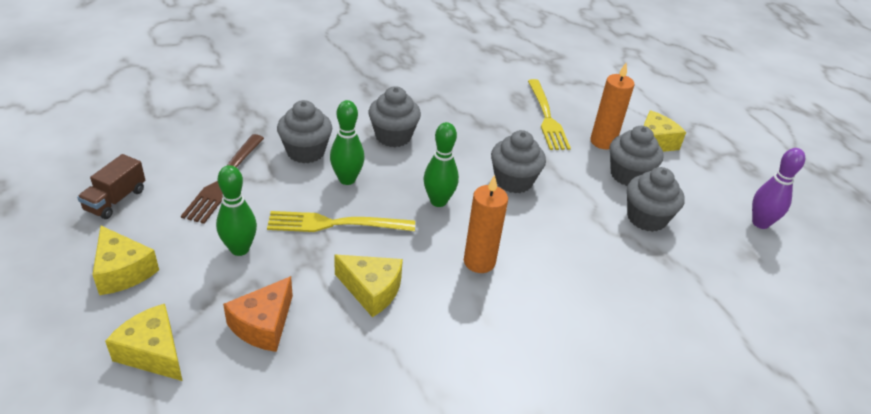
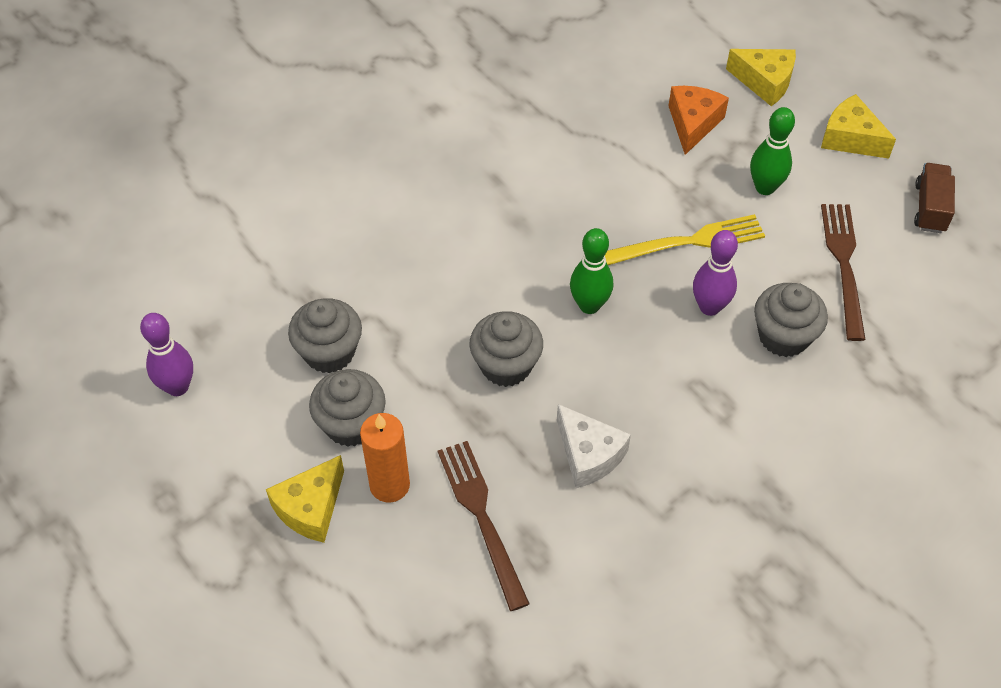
camera: 170 degrees right, 15 degrees up
green bowling pin [330,100,365,185] -> purple bowling pin [693,230,738,316]
yellow cheese [334,255,403,317] -> none
grey cupcake [368,86,421,147] -> none
orange candle [464,175,508,273] -> none
yellow fork [528,79,571,150] -> brown fork [438,441,530,611]
none -> white cheese [557,404,631,488]

